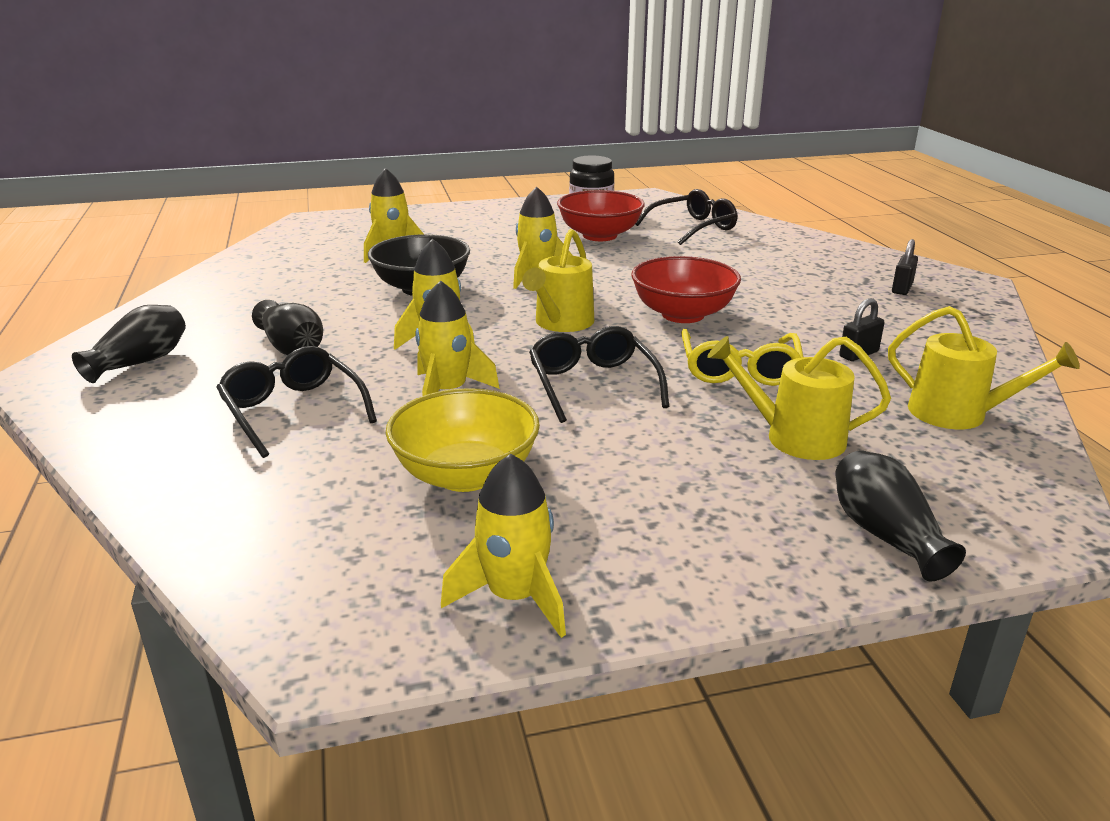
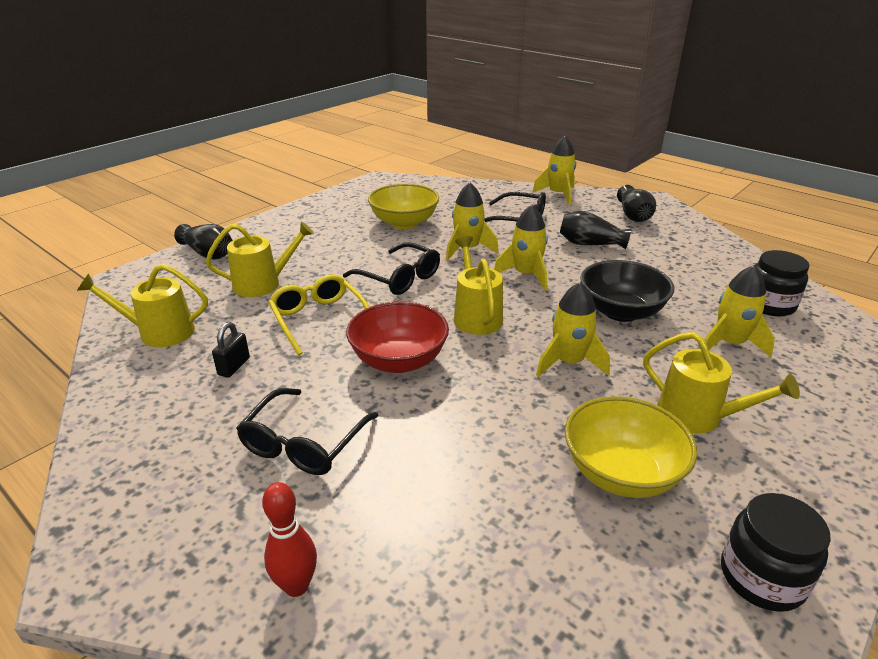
camera: 145 degrees right, 5 degrees up
yellow rocket [441,454,566,638] -> yellow rocket moved to [532,136,576,205]
red bowl [557,190,645,241] -> yellow bowl [565,396,697,498]
black glasses [635,189,738,245] -> black glasses moved to [236,388,378,475]
black padlock [892,239,918,295] -> none
none -> red bowling pin [262,482,317,597]
none -> yellow watering can [643,332,800,434]
none -> black jar [755,250,810,316]

